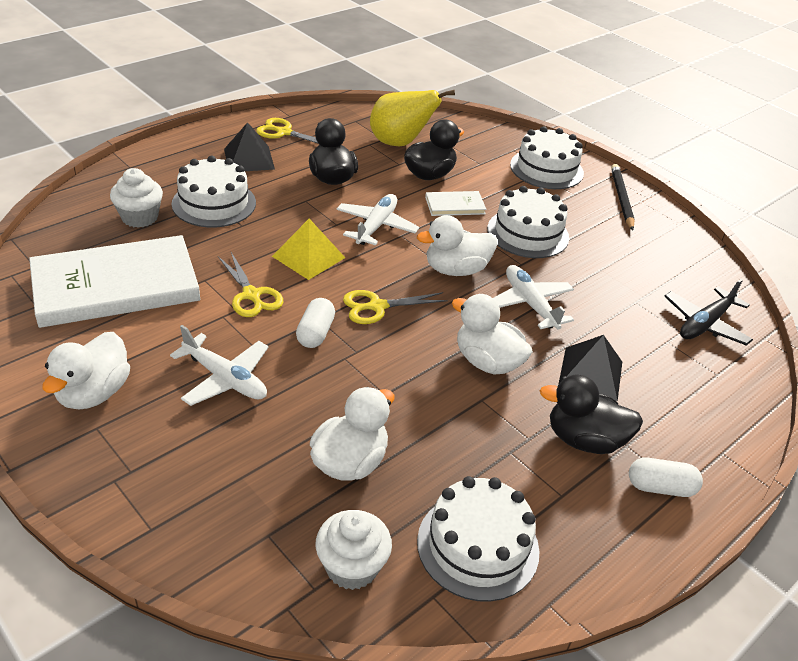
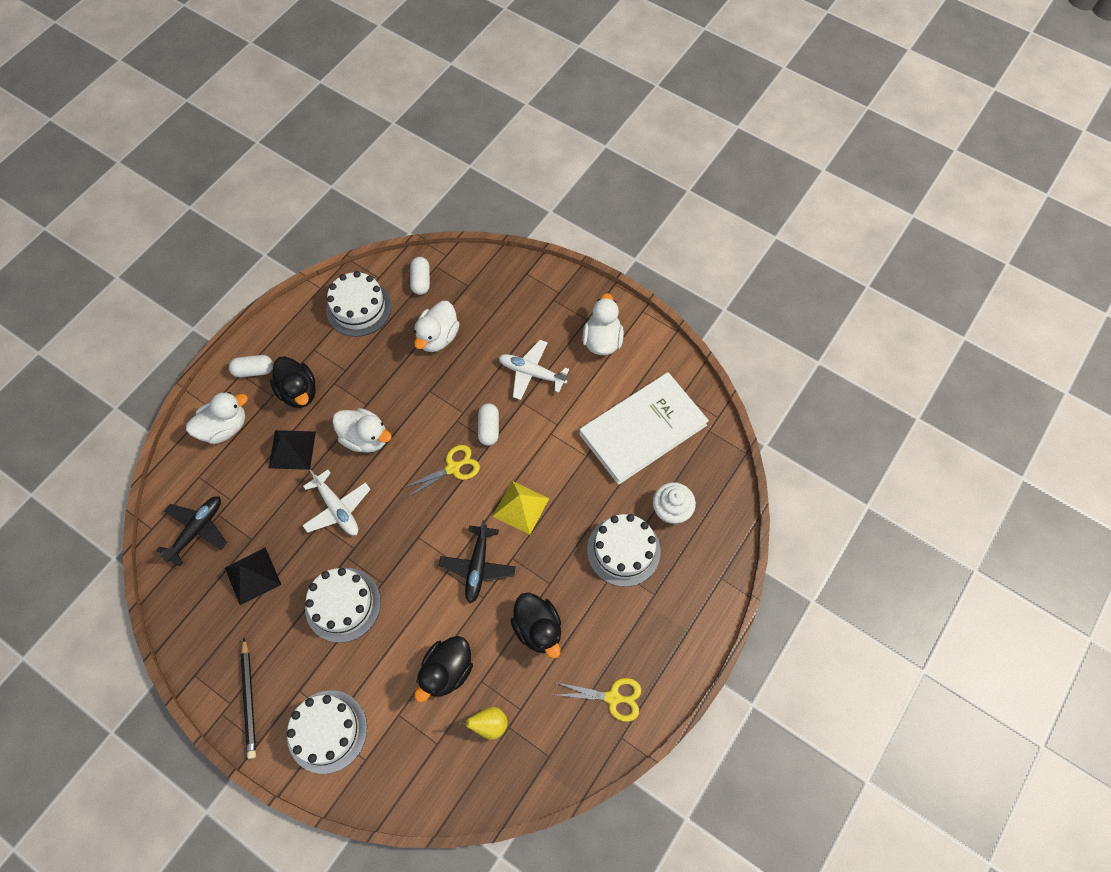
camera: 170 degrees right, 25 degrees up
yellow scissors [218,252,283,317] -> none
black pyramid [224,122,275,171] -> black pyramid moved to [225,547,281,605]
white cupcake [316,510,392,590] -> white capsule [410,257,430,295]
white plane [336,194,419,245] -> black plane [439,520,516,603]
yellow pear [370,90,455,146] -> yellow pear [458,707,508,740], size x0.54
white duck [417,215,497,276] -> white duck moved to [186,392,248,444]
white book [425,191,486,216] -> none
black duck [540,375,643,454] -> black duck turned 60 degrees clockwise [270,356,316,408]

